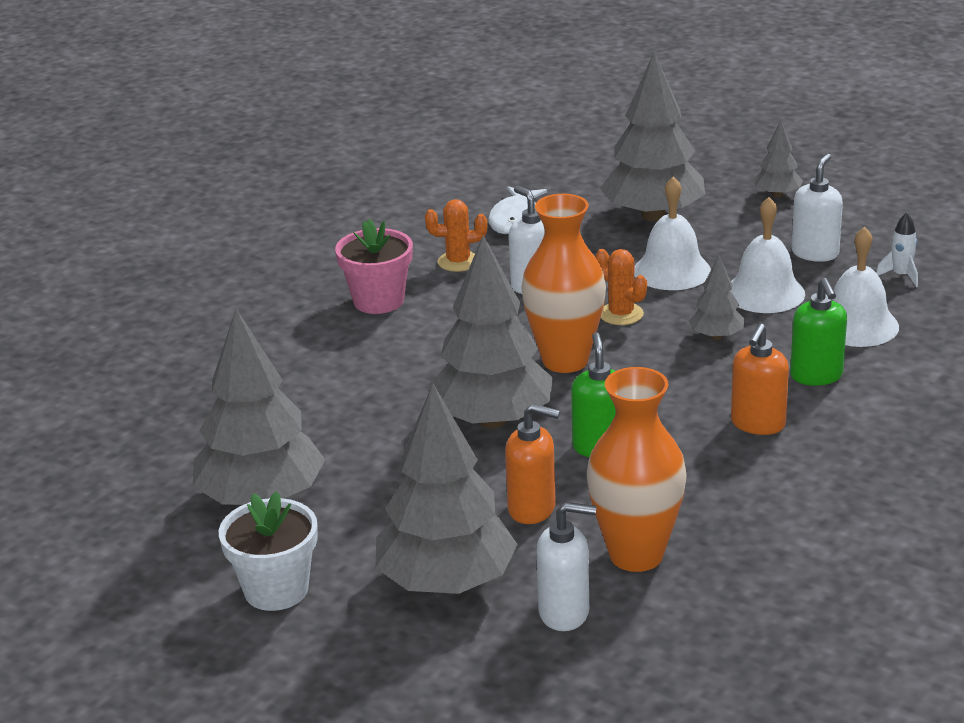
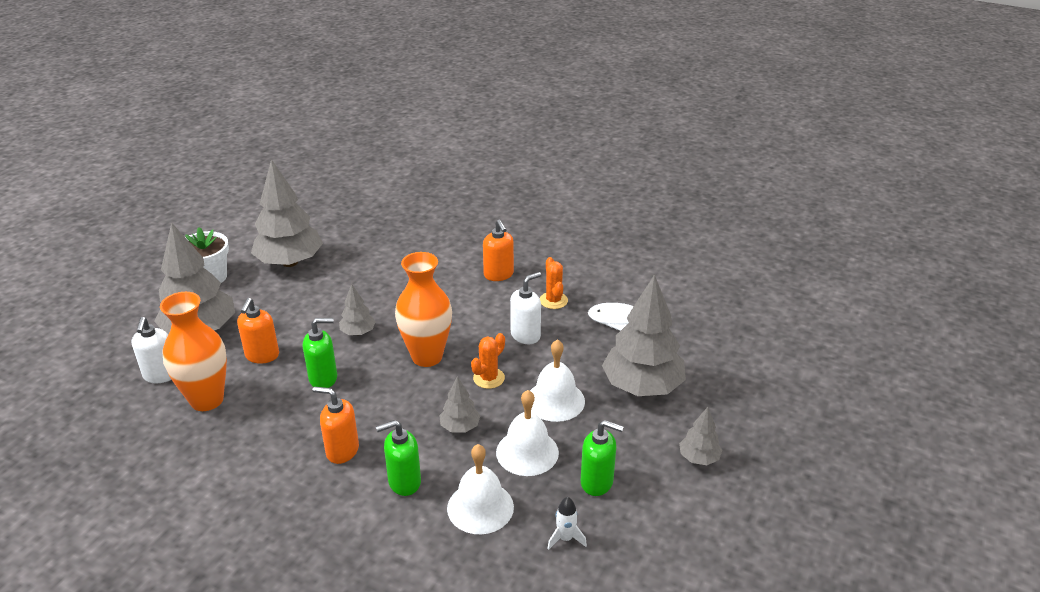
camera: 80 degrees right, 5 degrees up
pink flower pot [335,219,413,314] -> orange soap dispenser [483,220,514,281]
grey tree [427,235,553,428] -> grey tree [339,284,376,335], size x0.47
white soap dispenser [792,153,843,262] -> green soap dispenser [581,420,624,496]

